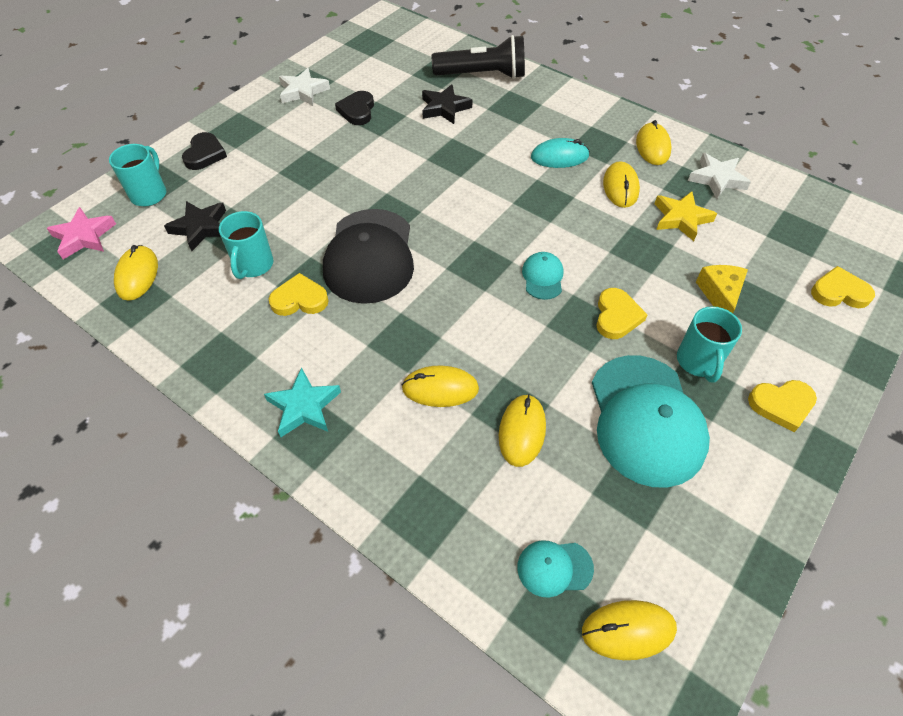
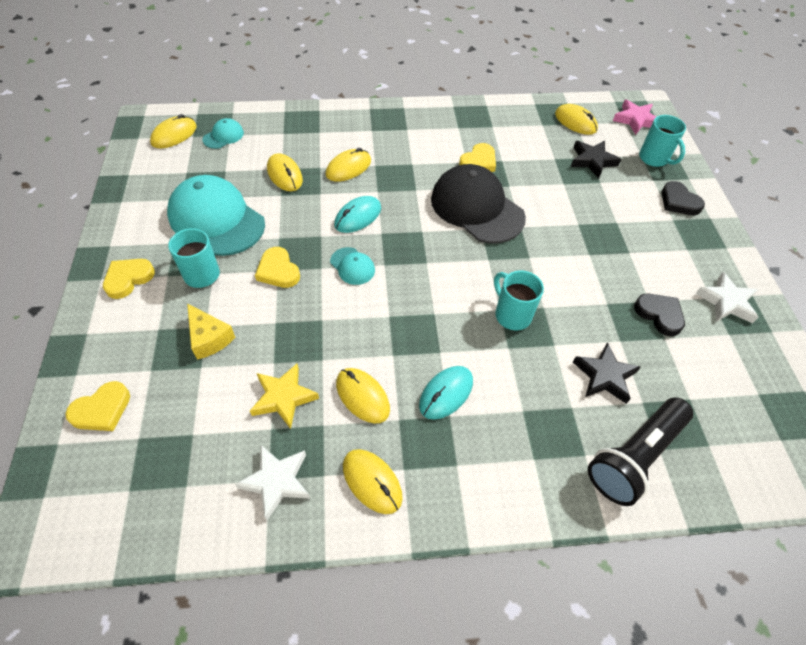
camera: 135 degrees right, 0 degrees up
turquoise mug [219,211,273,279] -> turquoise mug moved to [494,270,544,330]
turquoise star [264,367,341,437] -> none
none -> turquoise mouse [334,196,381,233]

